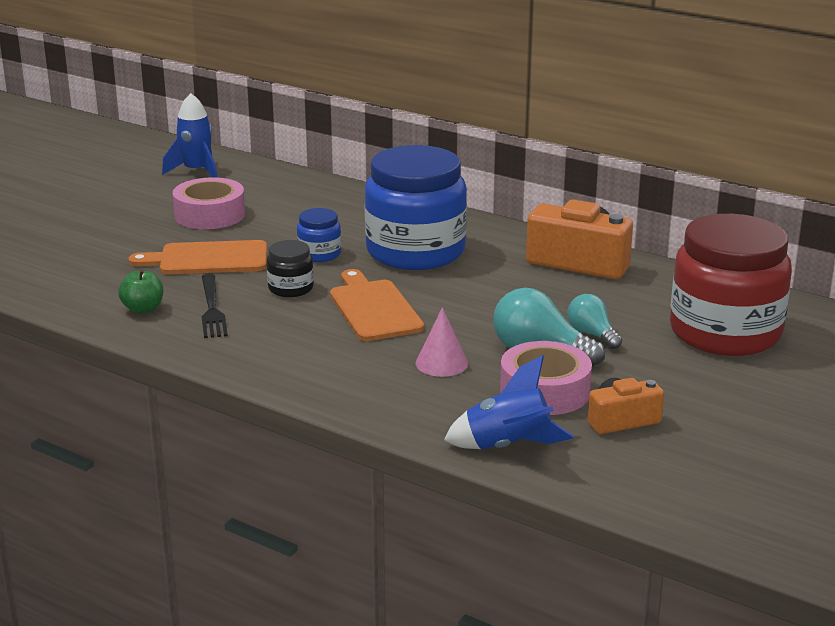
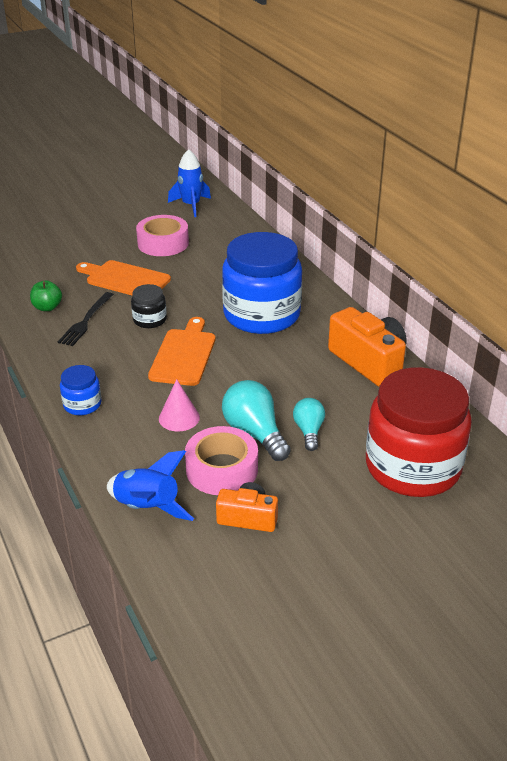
camera: 30 degrees right, 10 degrees up
blue jar [297,208,341,262] -> blue jar moved to [60,365,102,415]

